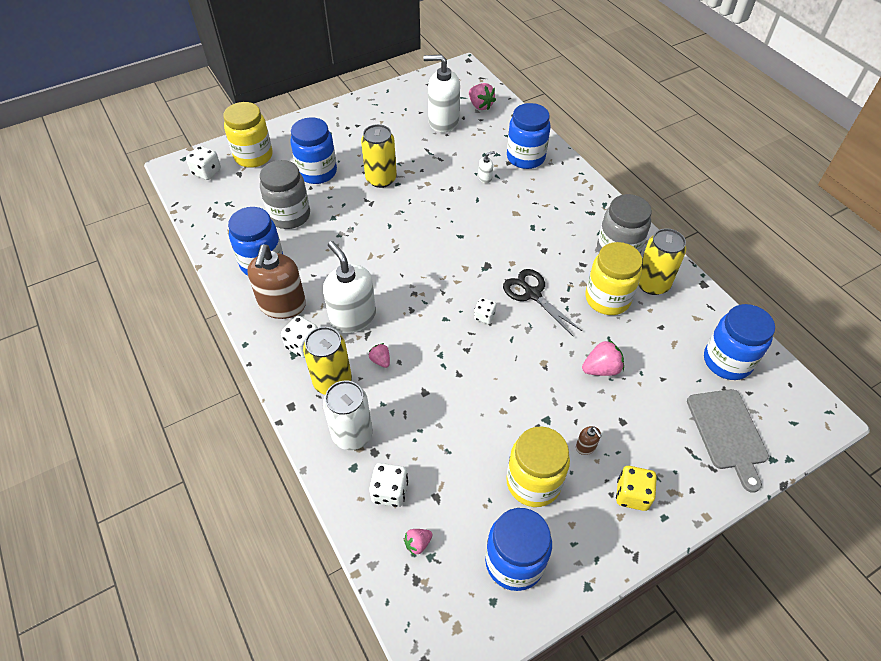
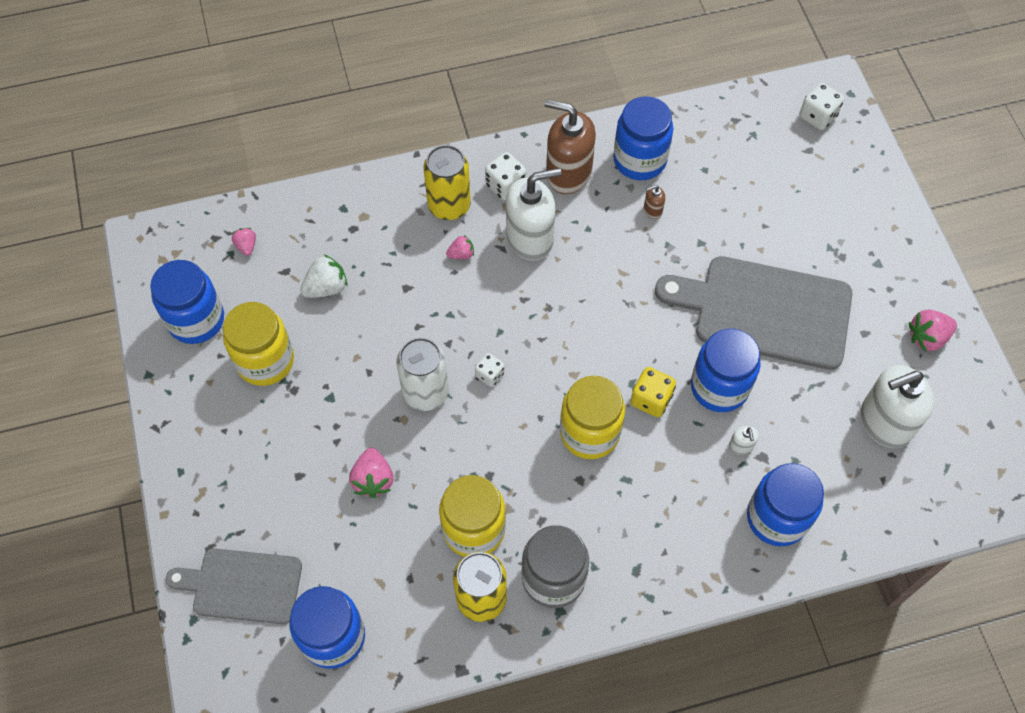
camera: 105 degrees right, 10 degrees up
yellow jar [223,102,273,168] -> yellow jar moved to [560,376,625,459]
grey jar [260,160,310,229] -> none
blue jar [290,117,337,184] -> blue jar moved to [691,328,761,412]
white can [323,380,373,450] -> white can moved to [396,338,449,411]
yellow can [361,124,397,188] -> grey cutting board [655,256,853,370]
white dice [369,463,408,507] -> none
white soap dispenser [423,54,460,133] -> white soap dispenser turned 135 degrees counterclockwise [861,365,934,448]
pink strawberry [469,83,496,110] -> pink strawberry moved to [908,310,957,352]
black scissors [503,269,582,336] -> none
brown soap dispenser [576,426,601,455] -> brown soap dispenser moved to [644,185,665,219]
yellow dice [616,466,657,511] -> yellow dice moved to [631,367,676,417]
none -> white strawberry [300,254,348,298]

